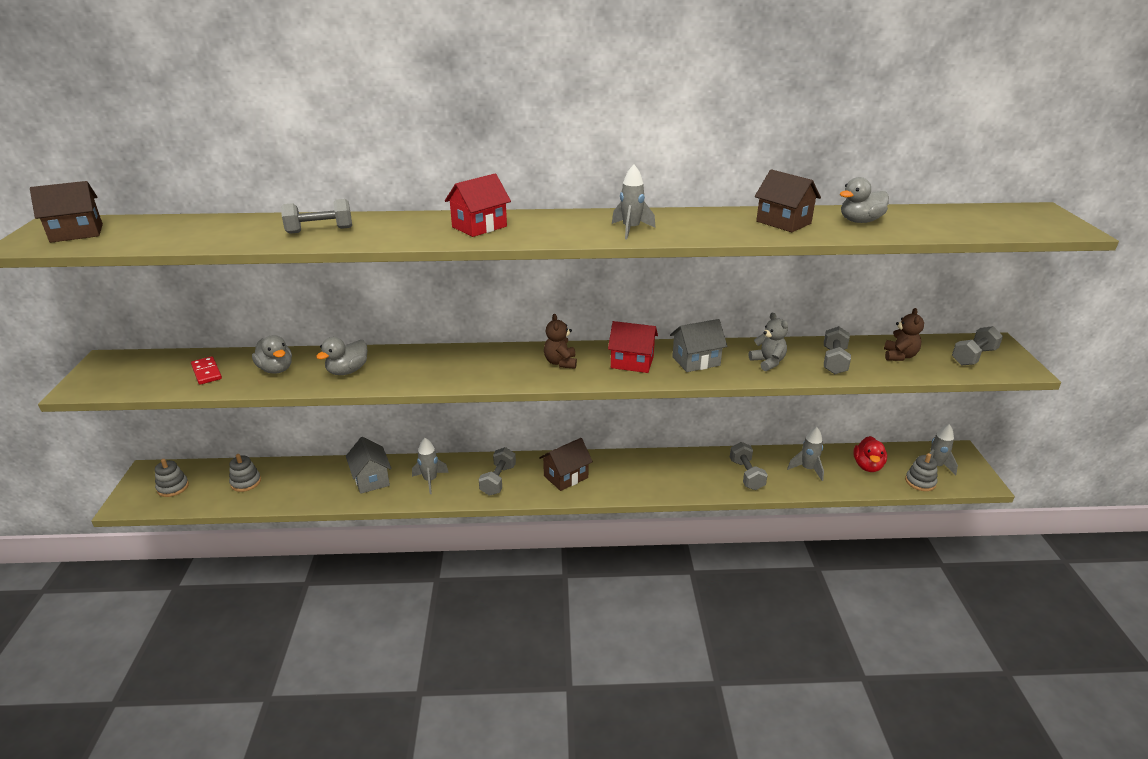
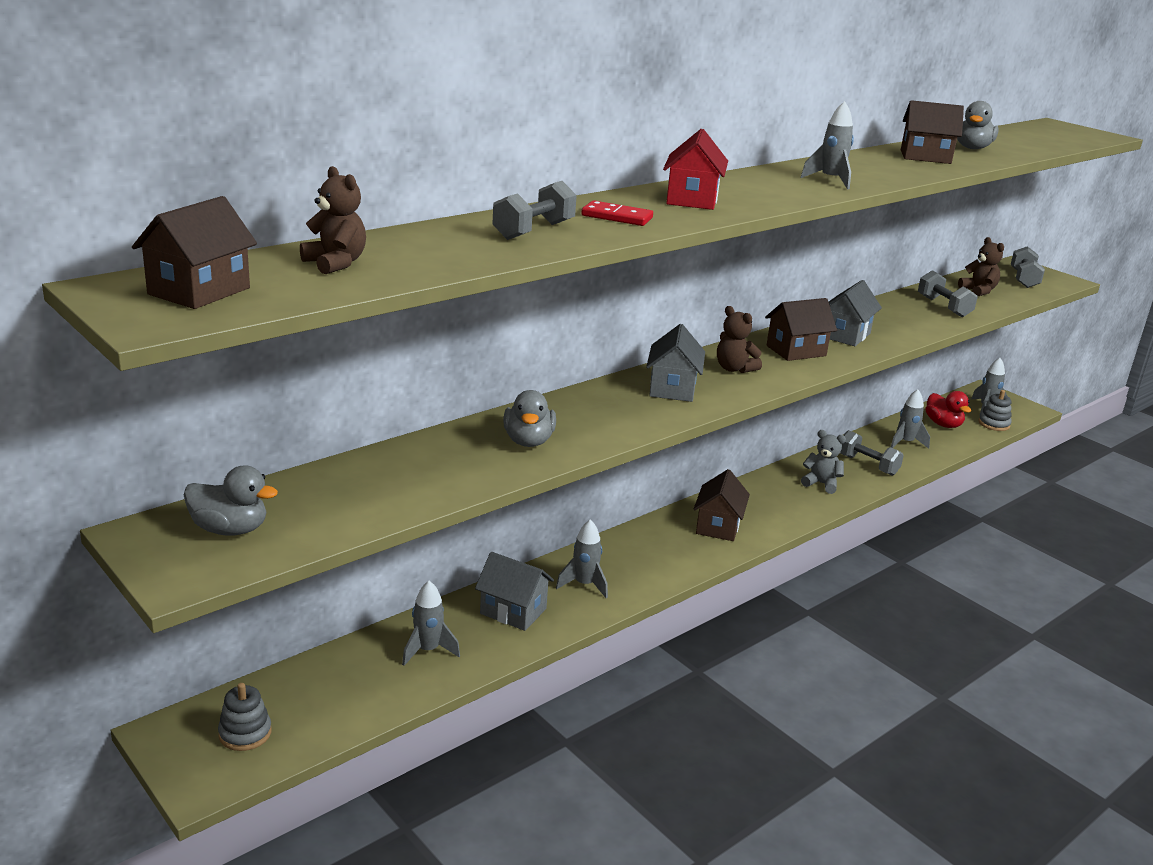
camera: 40 degrees left, 5 degrees down
red domino [191,356,222,385] -> red domino moved to [582,200,653,226]
grey stacking toy [229,454,261,492] -> none
grey duck [252,335,292,374] -> grey duck moved to [184,465,278,536]
grey dumbbell [479,447,516,496] -> none
red house [608,321,658,373] -> brown house [765,298,837,361]
grey teddy bear [749,313,788,371] -> grey teddy bear moved to [801,430,846,494]
none -> brown teddy bear [300,166,366,274]
none -> grey rocket [402,581,460,666]
none -> grey house [646,324,705,402]

